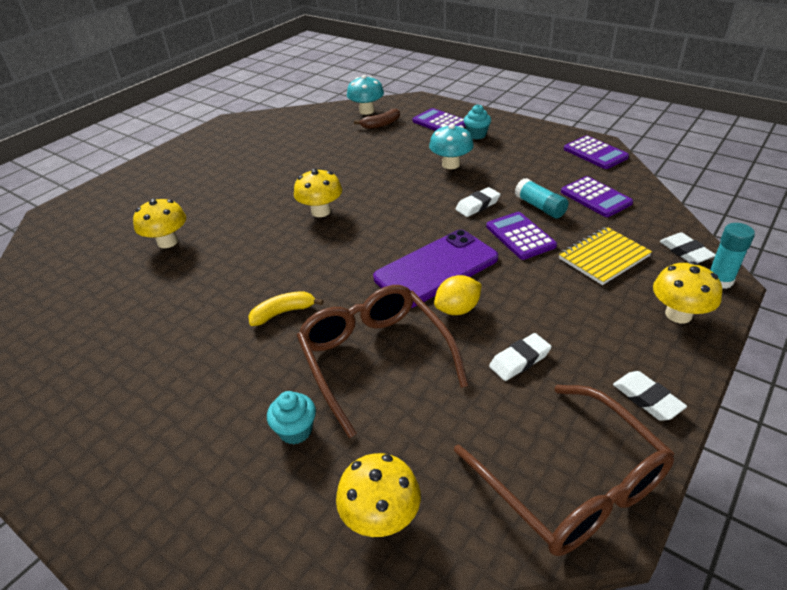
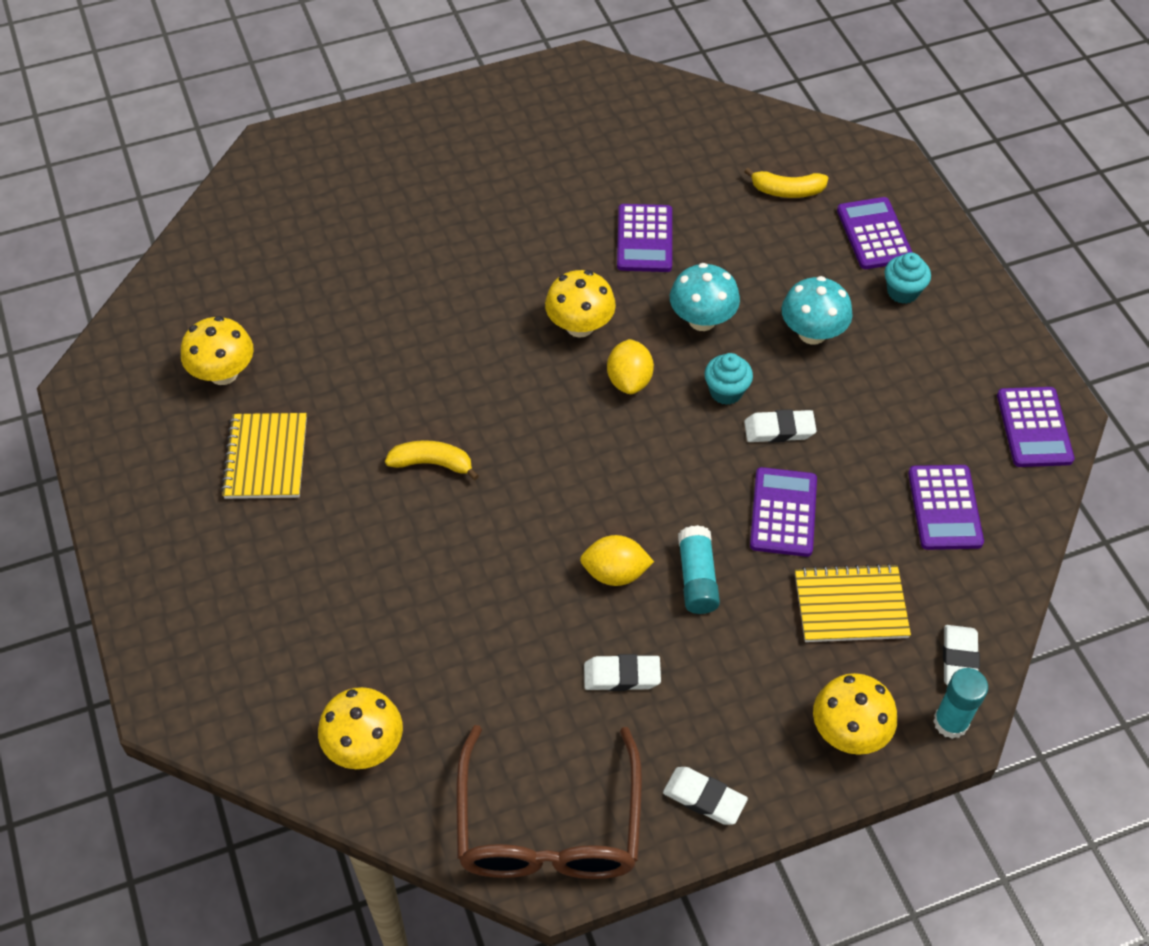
camera: 30 degrees right, 15 degrees up
yellow mushroom [133,198,186,248] -> yellow mushroom moved to [181,316,254,385]
turquoise cupcake [267,391,316,444] -> turquoise cupcake moved to [704,353,753,405]
brown glasses [297,285,469,439] -> none
turquoise mushroom [347,75,384,115] -> turquoise mushroom moved to [670,263,740,331]
brown banana [354,108,400,129] -> yellow banana [744,168,828,198]
purple phone [373,230,498,308] -> none
turquoise glue stick [515,178,568,219] -> turquoise glue stick moved to [678,525,720,614]
white eraser [613,371,687,421] -> white eraser turned 60 degrees counterclockwise [663,767,748,825]
none -> yellow notebook [221,413,307,499]
none -> yellow lemon [607,339,654,394]
none -> purple calculator [617,204,672,272]

